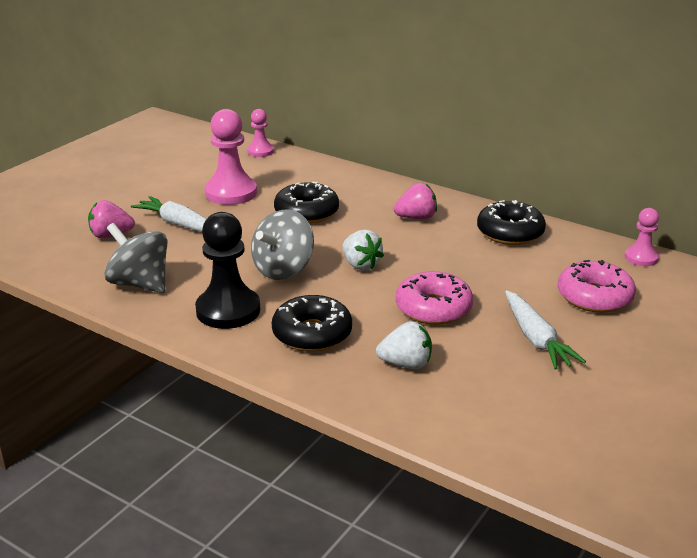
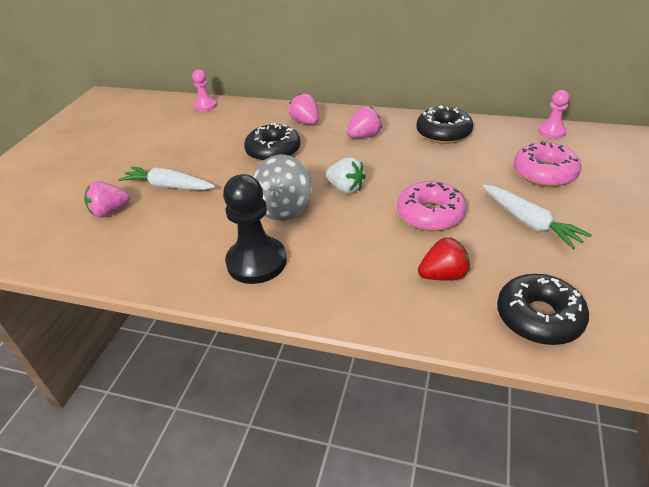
camera: 15 degrees left, 10 degrees up
grey spinning top [104,223,168,293] -> none
pink pawn [205,109,257,205] -> none
black donut [272,295,352,352] -> black donut moved to [497,274,589,345]
white strawberry [376,321,432,369] -> red strawberry [418,237,470,281]
none -> pink strawberry [289,93,319,124]

